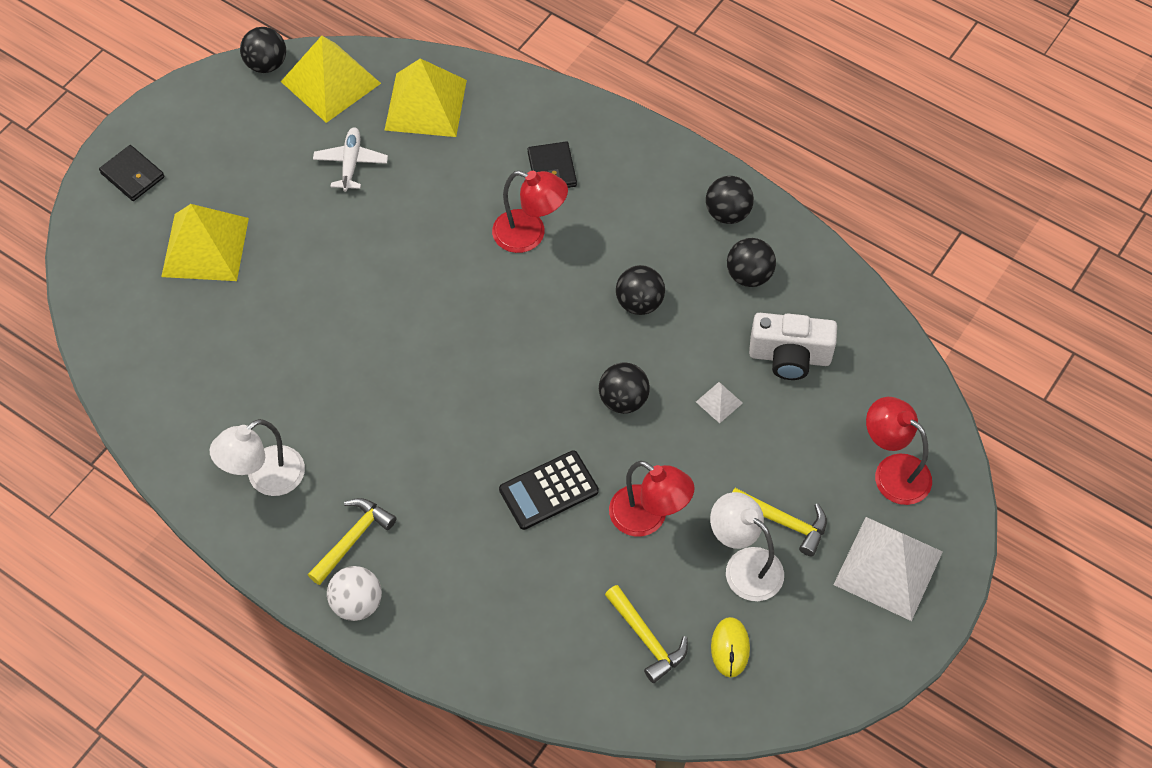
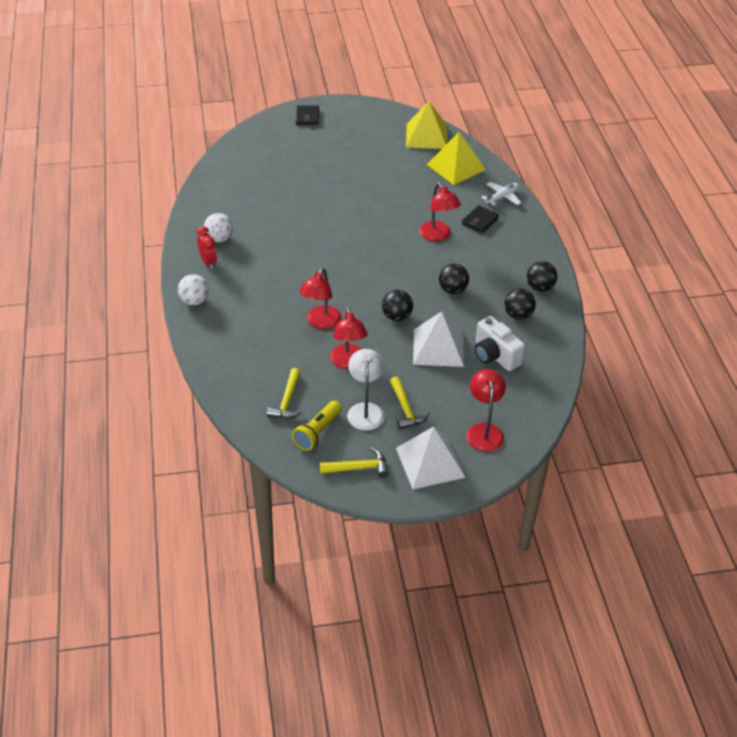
camera: 45 degrees right, 15 degrees down
yellow pyramid [161,204,249,281] -> none
white lamp [210,419,305,496] -> white ball [204,213,233,242]
black ball [240,27,286,73] -> none
yellow hammer [308,498,397,585] -> yellow hammer moved to [320,447,389,478]
white plane [313,127,388,192] -> white plane moved to [481,182,521,206]
black calculator [499,450,599,530] -> red lamp [299,268,341,329]
white pyramid [696,382,743,423] -> white pyramid [413,311,464,367], size x2.36
yellow mouse [711,617,750,678] -> yellow flashlight [292,401,342,451]
none -> red clock [197,226,217,269]

